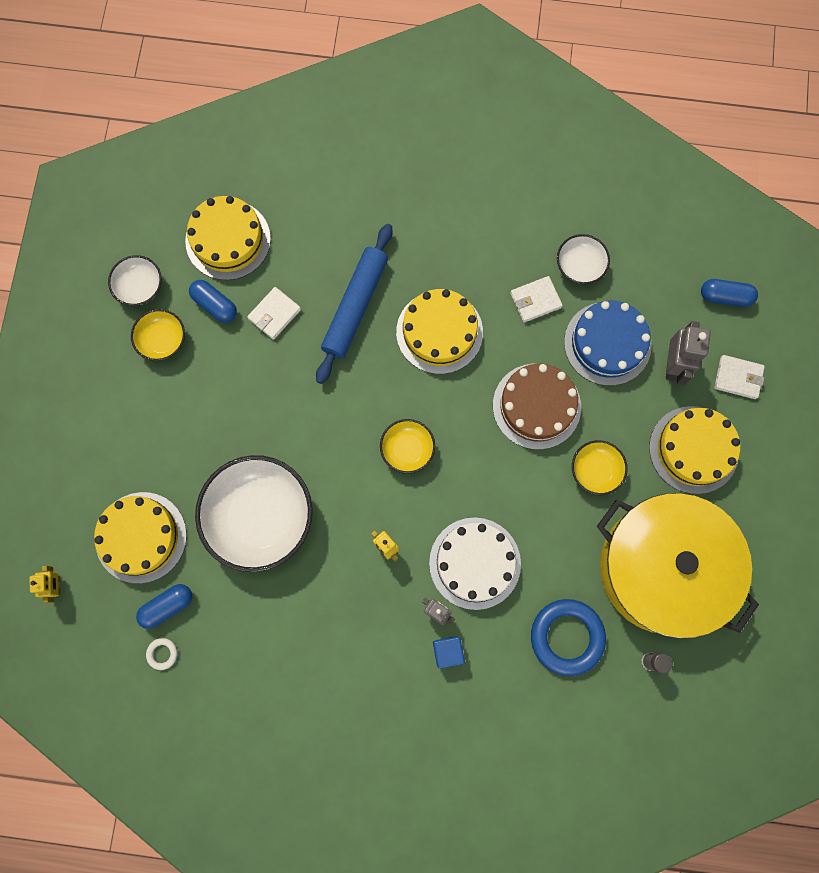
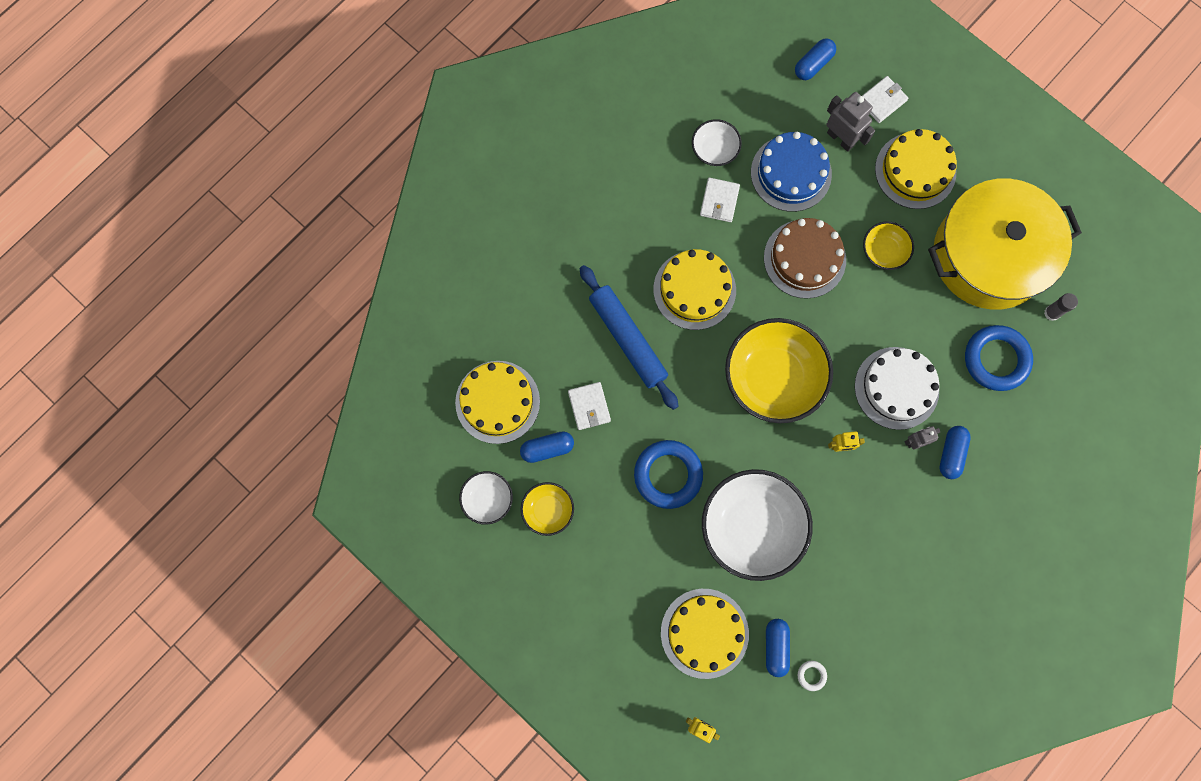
camera: 55 degrees left, 0 degrees up
yellow bowl [380,419,435,474] -> yellow bowl [725,318,833,423], size x2.03
blue cube [433,636,465,669] -> blue capsule [940,426,971,479]
none -> blue ring [634,440,703,509]

